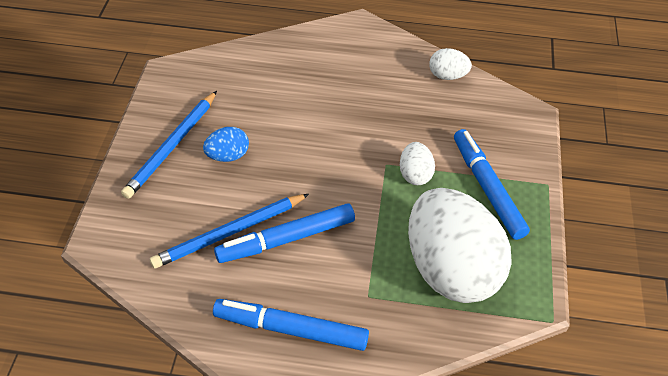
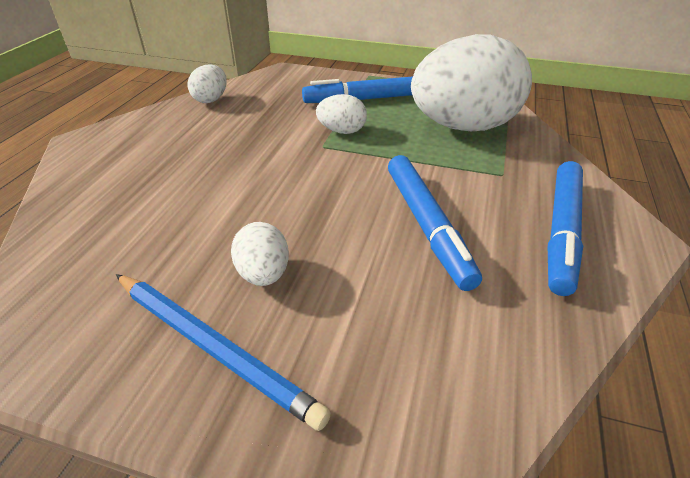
camera: 80 degrees left, 10 degrees down
blue pencil [150,194,309,268] -> none
blue egg [203,127,249,162] -> white egg [231,222,289,286]

